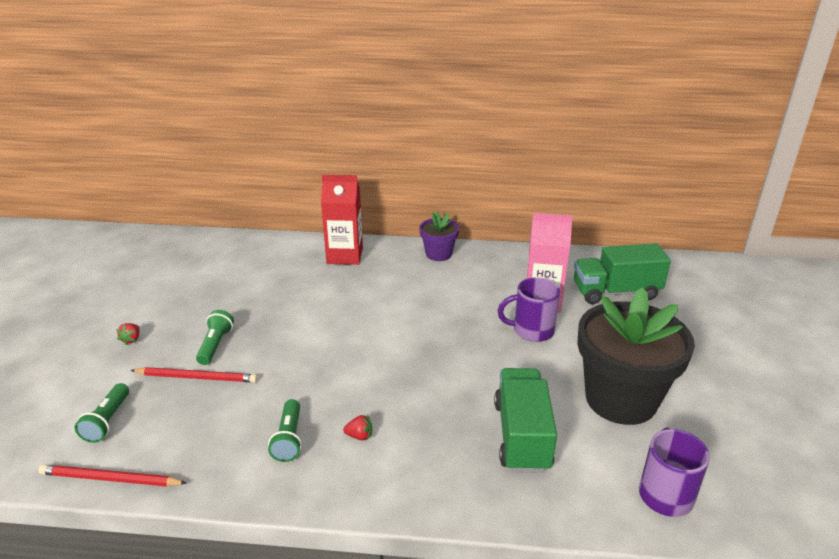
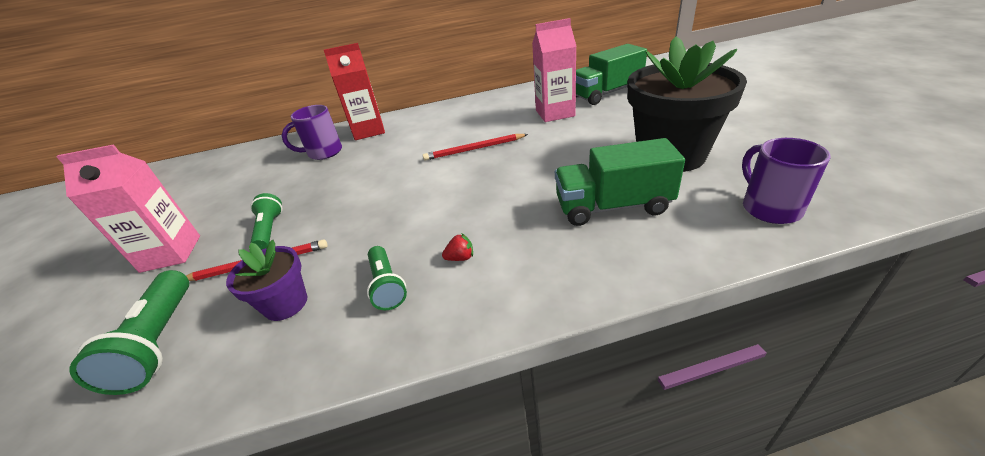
camera: 15 degrees left, 5 degrees up
red pencil [38,464,186,487] -> red pencil moved to [423,134,528,161]
green flashlight [75,383,129,443] -> green flashlight [69,270,189,395], size x1.57
red strawberry [116,323,140,345] -> pink carton [56,144,200,273]
purple flower pot [419,211,459,261] -> purple flower pot moved to [226,240,307,321]
green truck [494,368,557,473] -> green truck turned 75 degrees counterclockwise [555,138,685,226]
purple mug [497,278,560,342] -> purple mug moved to [282,105,342,160]

